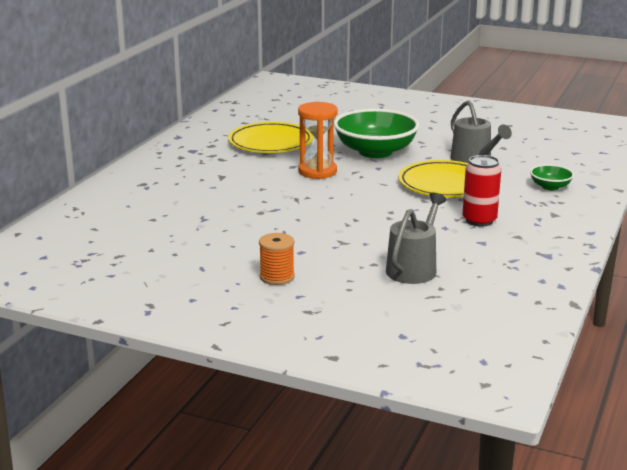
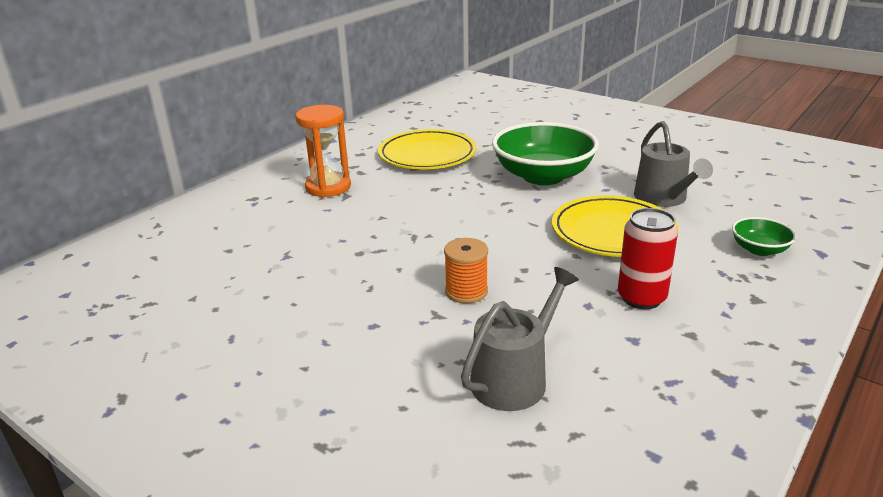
camera: 15 degrees right, 5 degrees up
orange spool [259,233,295,285] -> orange spool moved to [444,238,488,303]
orange hourglass [298,102,338,179] -> orange hourglass moved to [296,105,351,198]

